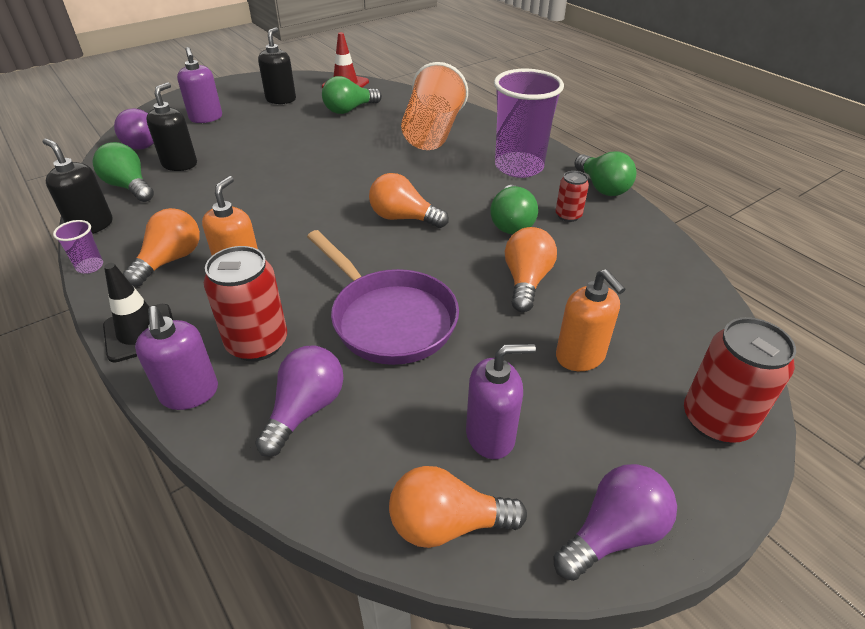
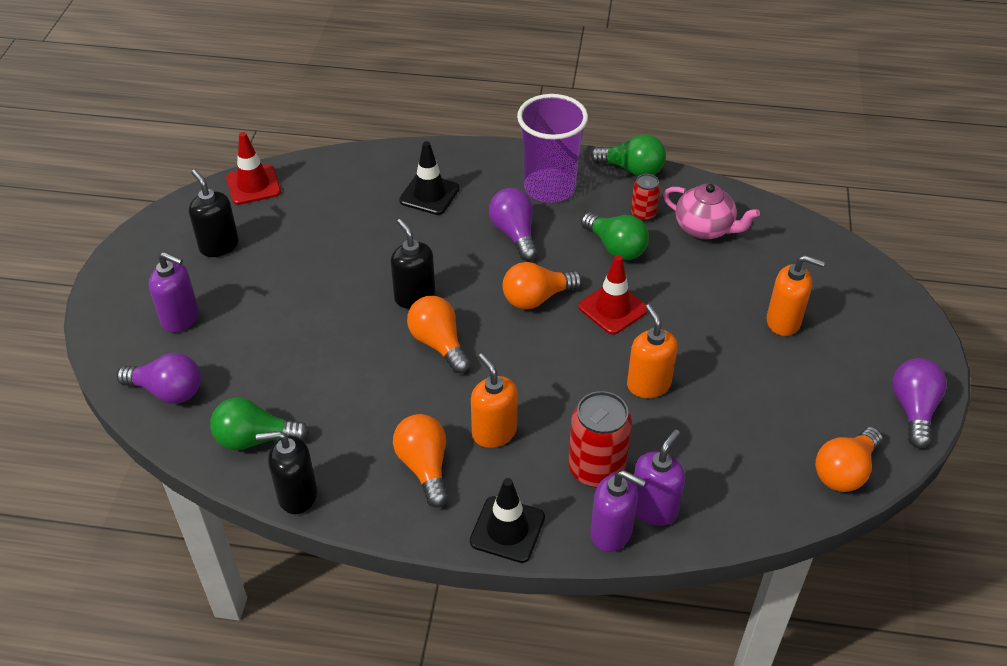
camera: 45 degrees left, 5 degrees up
purple cup [53,220,103,274] -> none
black soap dispenser [146,82,197,171] -> black soap dispenser moved to [391,219,435,309]
purple light bulb [255,345,344,457] -> purple light bulb moved to [489,188,537,261]
purple pan [307,230,459,365] -> orange soap dispenser [627,304,678,398]
green light bulb [322,76,382,114] -> none
orange cup [401,62,468,150] -> black traffic cone [399,141,460,215]
purple soap dispenser [466,344,536,459] -> purple soap dispenser moved to [634,429,685,526]
orange light bulb [505,227,557,312] -> orange light bulb moved to [407,296,470,373]
red can [684,317,796,444] -> none
none -> red traffic cone [578,255,648,335]
none -> pink teapot [663,184,760,239]

